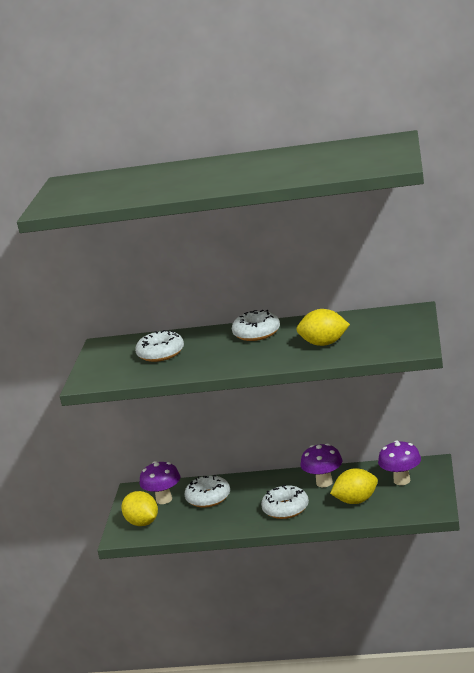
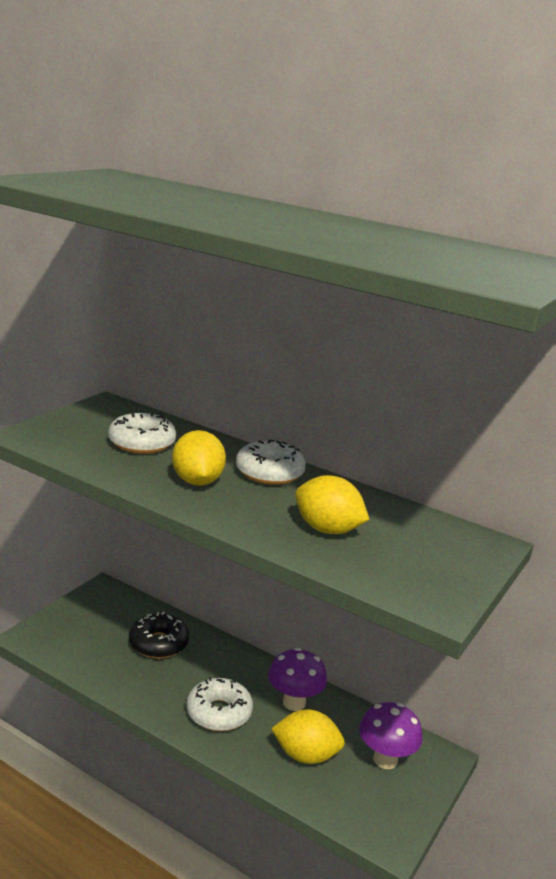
camera: 20 degrees right, 0 degrees up
yellow lemon [121,491,158,526] -> yellow lemon moved to [172,430,226,486]
purple mushroom [140,461,180,504] -> none
white donut [185,475,230,508] -> black donut [129,611,189,659]

